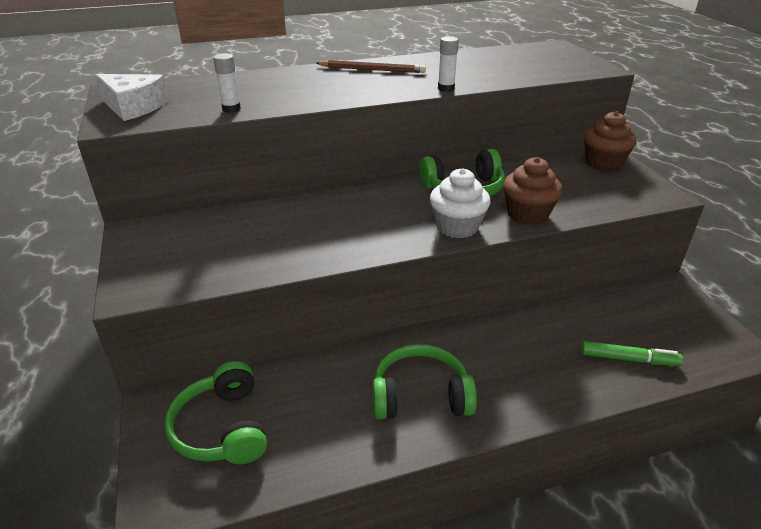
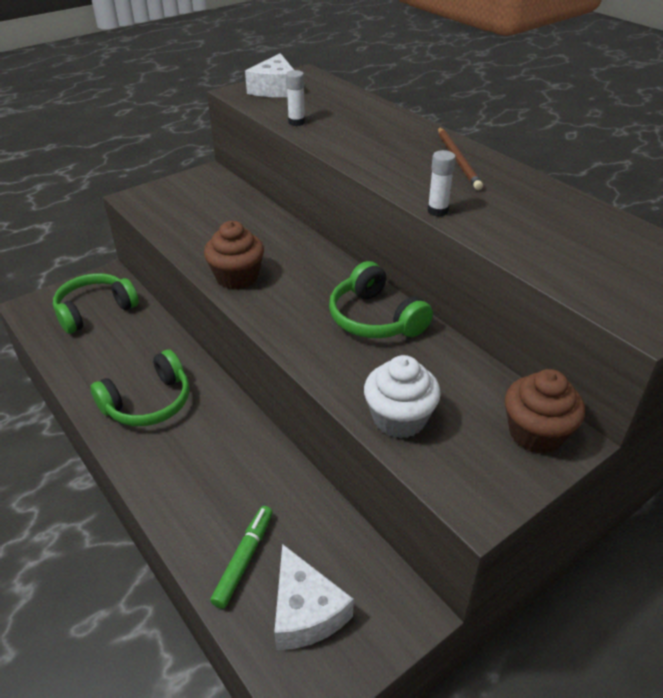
camera: 70 degrees right, 5 degrees up
green headphones [373,344,477,419] -> green headphones turned 75 degrees clockwise [90,350,190,426]
white cupcake [430,168,490,238] -> white cupcake moved to [364,355,441,439]
brown cupcake [503,157,562,225] -> brown cupcake moved to [204,221,264,290]
green marker [581,341,683,366] -> green marker turned 150 degrees counterclockwise [210,506,273,609]
none -> white cheese [274,544,354,650]

